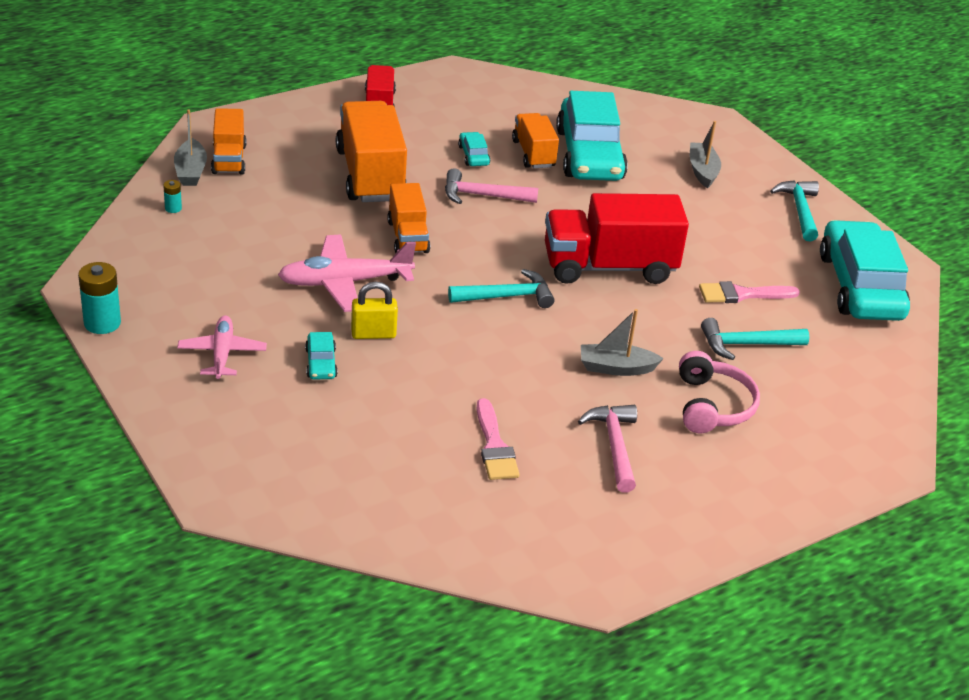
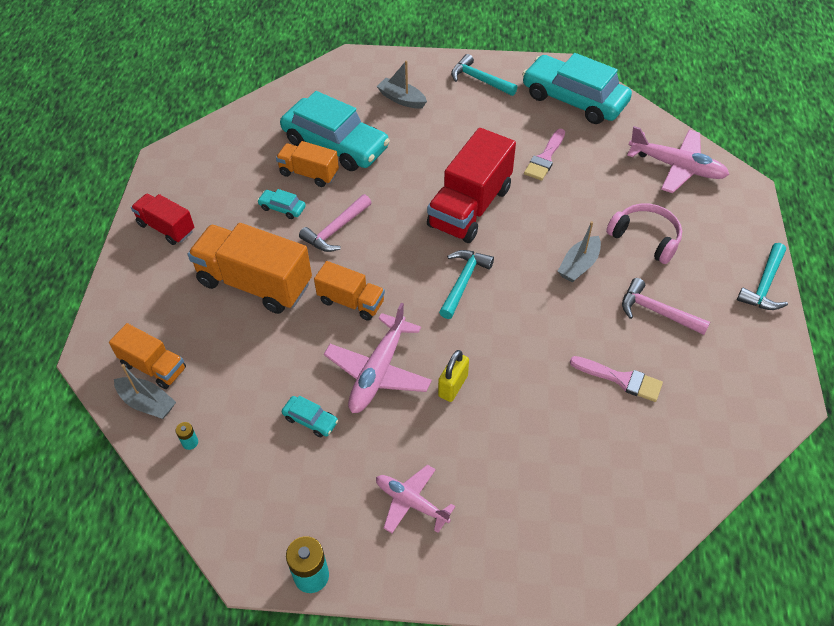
camera: 50 degrees left, 15 degrees up
turquoise car [305,332,338,379] -> turquoise car moved to [282,396,338,437]
turquoise hammer [701,318,809,360] -> turquoise hammer moved to [737,243,788,310]
none -> pink plane [627,126,729,193]

